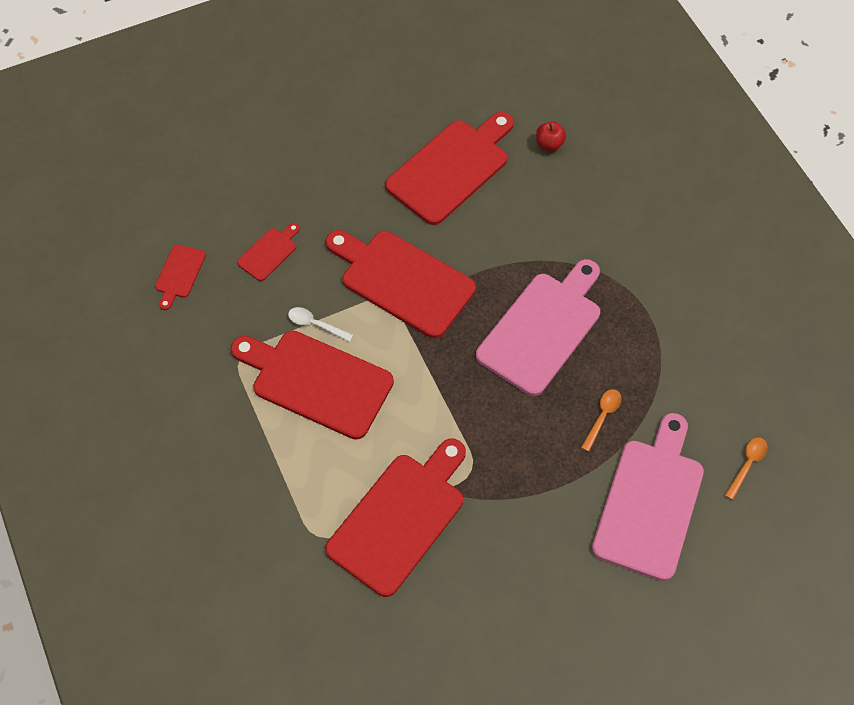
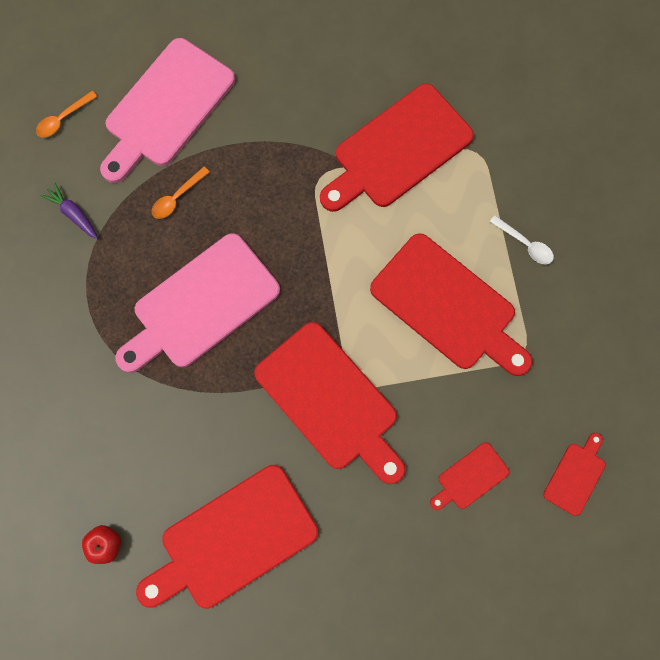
camera: 165 degrees left, 15 degrees up
white spoon [288,307,353,342] -> white spoon moved to [490,215,554,264]
none -> purple carrot [40,182,98,239]

